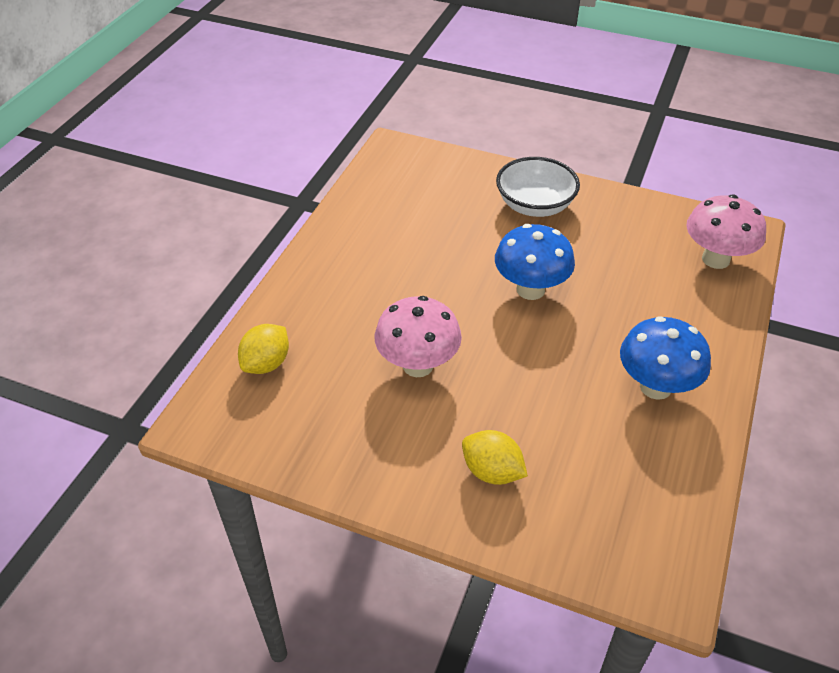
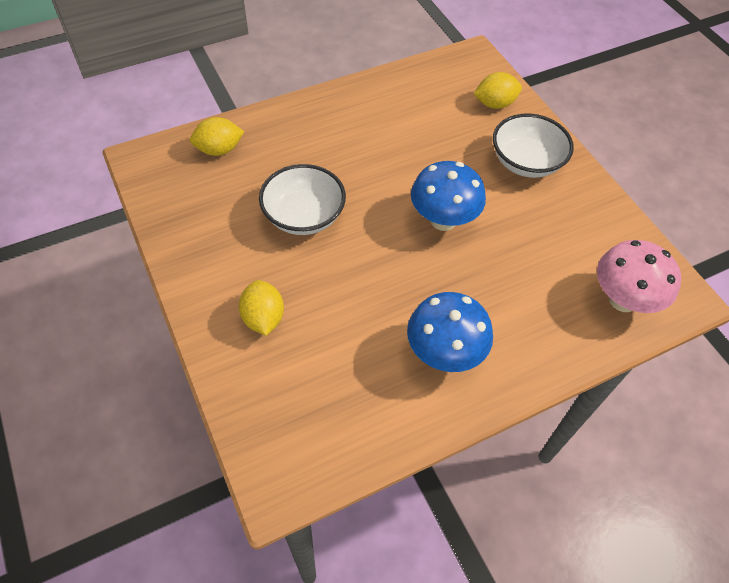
camera: 40 degrees right, 10 degrees up
pink mushroom [375,296,462,377] -> white bowl [259,164,346,235]
none -> yellow lemon [474,72,522,109]

